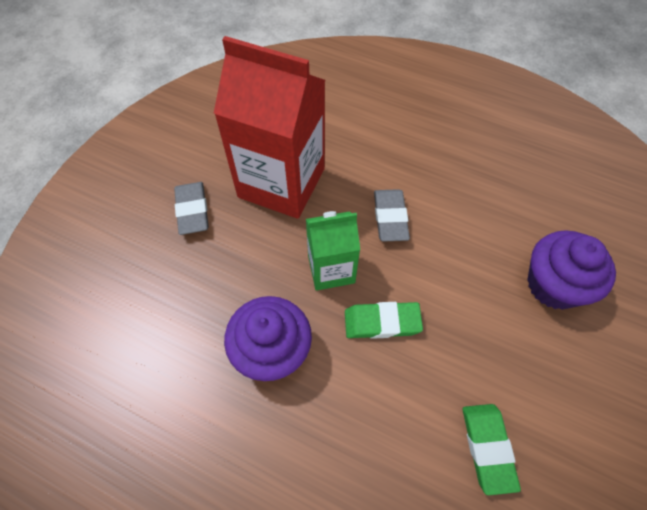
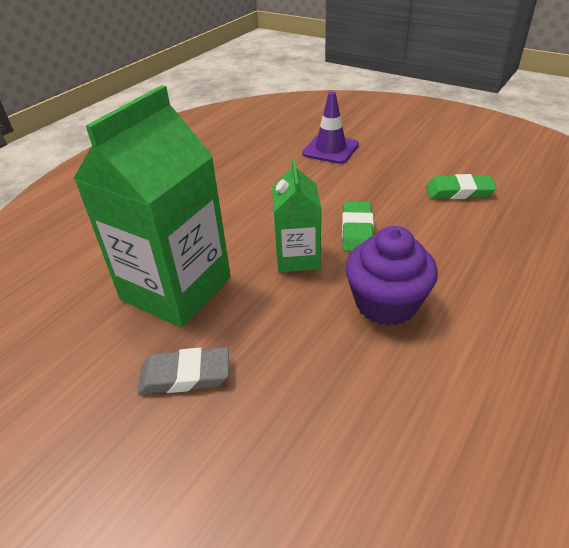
camera: 80 degrees left, 20 degrees down
red carton [214,36,325,219] -> green carton [73,85,231,328]
grey eraser [374,189,410,242] -> none
purple cupcake [527,230,616,310] -> purple traffic cone [302,92,359,164]

